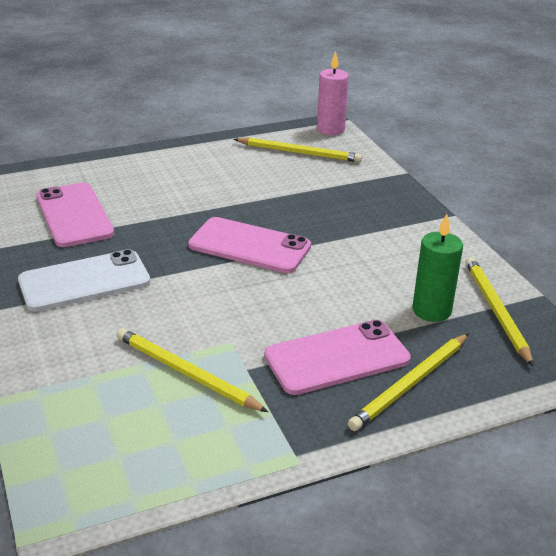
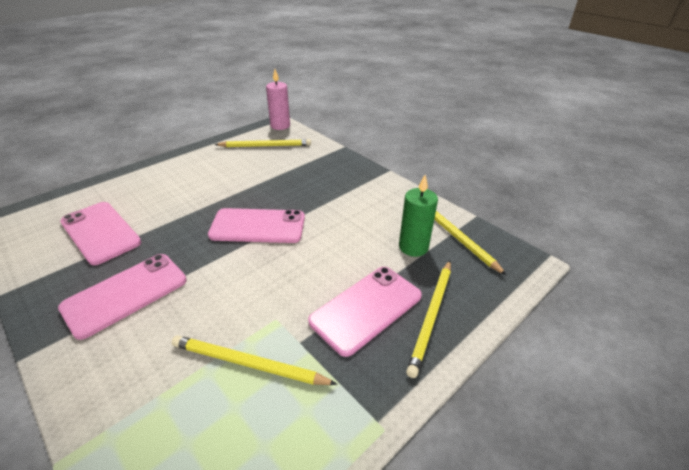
camera: 20 degrees left, 5 degrees up
white phone [18,249,150,312] -> pink phone [58,254,187,340]

